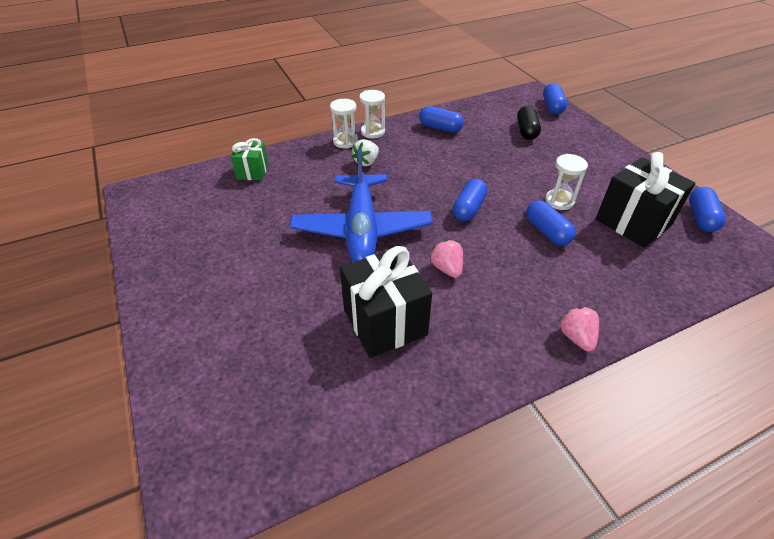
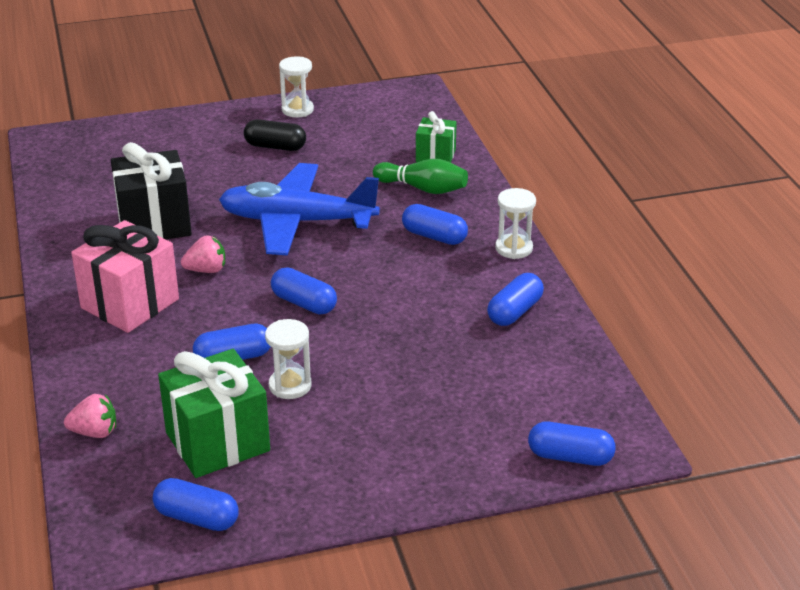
camera: 100 degrees right, 10 degrees down
white hourglass [330,99,358,149] -> white hourglass moved to [279,56,314,117]
white strawberry [352,139,379,167] -> blue capsule [402,204,468,245]
black capsule [517,105,541,140] -> black capsule moved to [244,119,306,151]
pink strawberry [559,307,599,351] -> pink strawberry moved to [64,394,116,438]
black gift [596,152,695,248] -> green gift [158,349,270,478]
none -> pink gift [71,220,179,333]
none -> green bowling pin [373,159,468,194]

